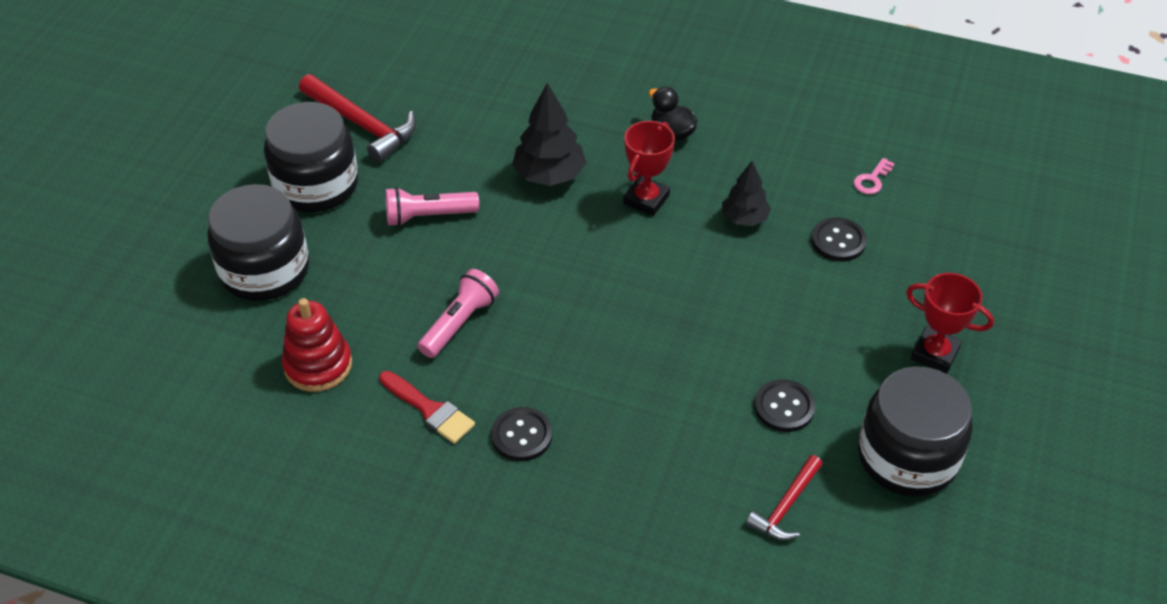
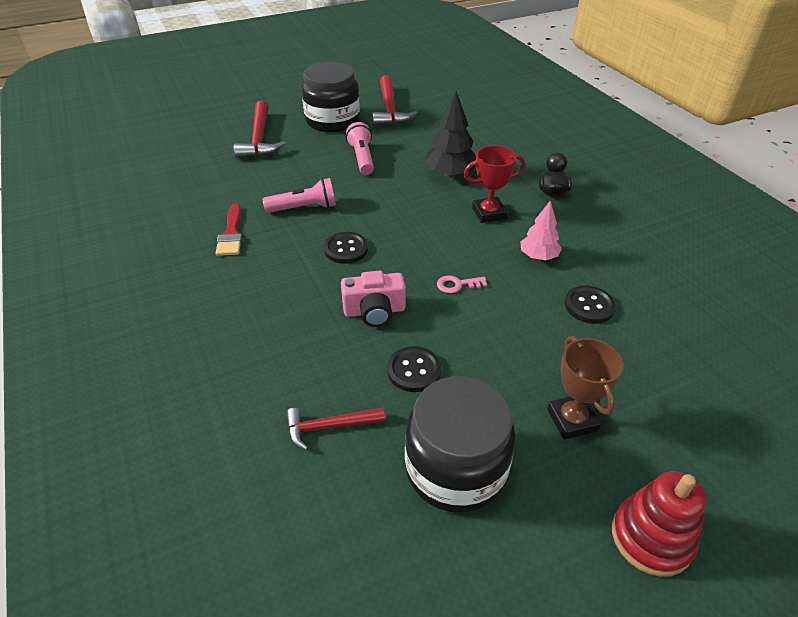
camera: 45 degrees right, 5 degrees down
black jar [207,184,309,301] -> red hammer [234,101,285,159]
red stacking toy [282,298,352,392] -> red stacking toy moved to [612,471,706,577]
pink flashlight [385,187,479,226] -> pink flashlight turned 45 degrees clockwise [346,122,374,175]
black button [491,407,552,461] -> black button moved to [324,232,368,264]
black tree [722,161,771,226] -> pink tree [520,201,562,260]
pink key [854,158,895,194] -> pink key moved to [437,275,487,293]
red trophy [906,273,994,374] -> brown trophy [547,336,624,440]
none -> pink camera [341,271,406,327]

